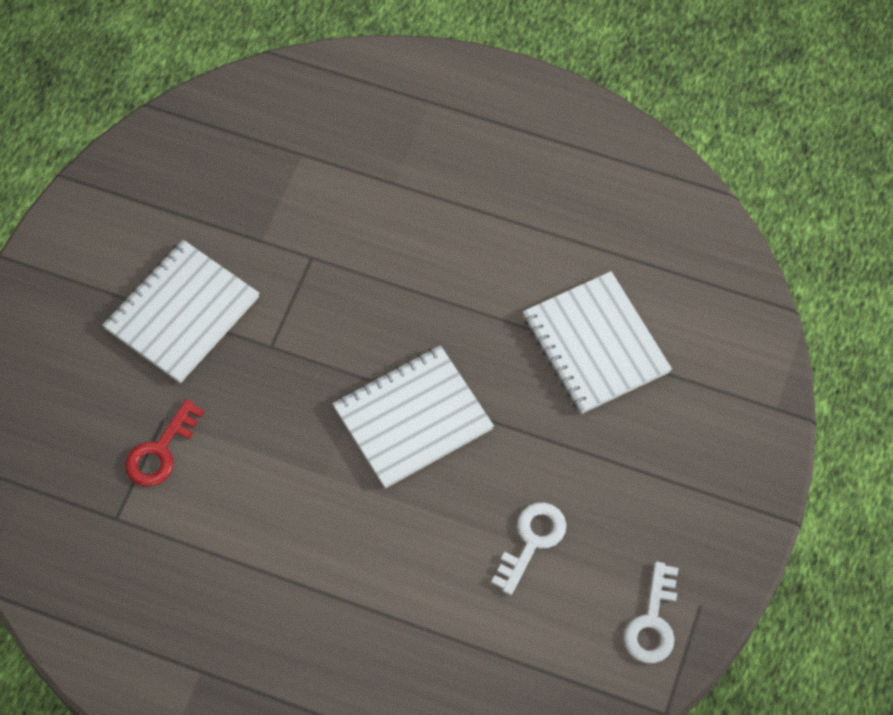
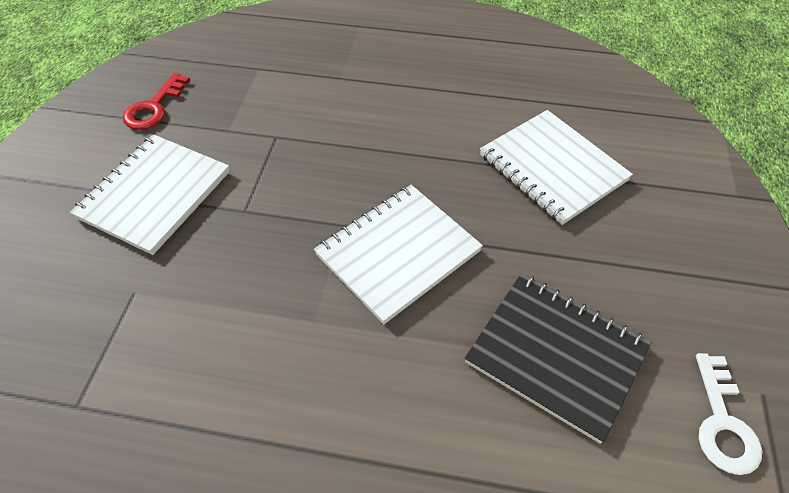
camera: 10 degrees left, 10 degrees down
red key [125,399,204,486] -> red key moved to [123,73,190,130]
white key [491,503,566,595] -> black notebook [465,273,651,444]

